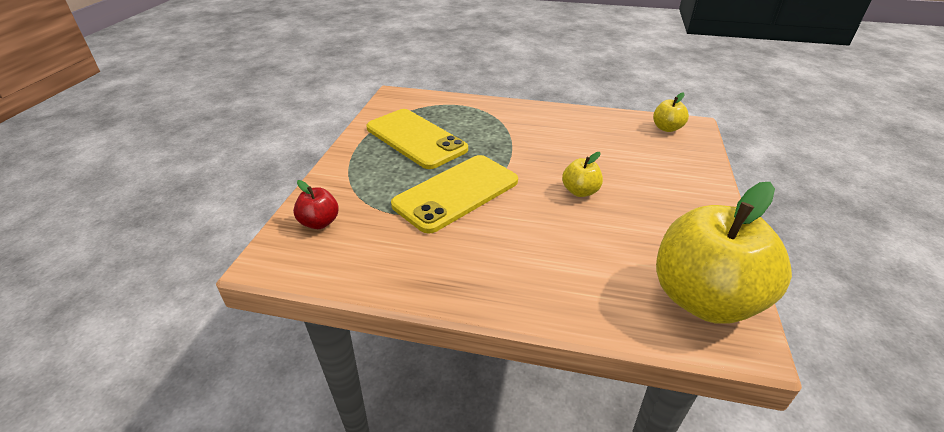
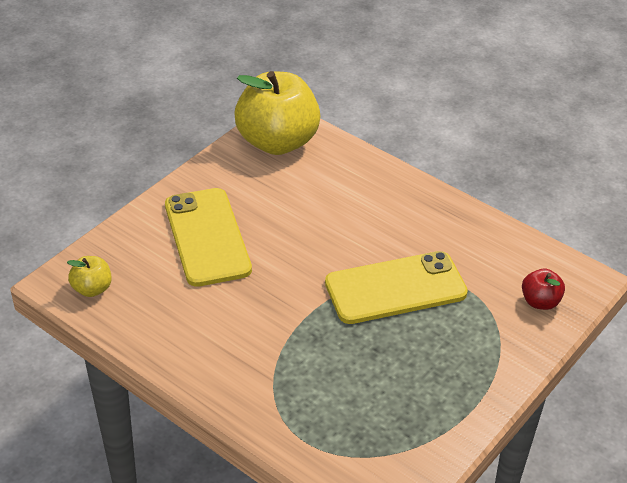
camera: 155 degrees left, 5 degrees up
yellow phone [367,109,468,169] -> yellow phone moved to [165,188,252,287]
yellow apple [562,152,603,197] -> none

